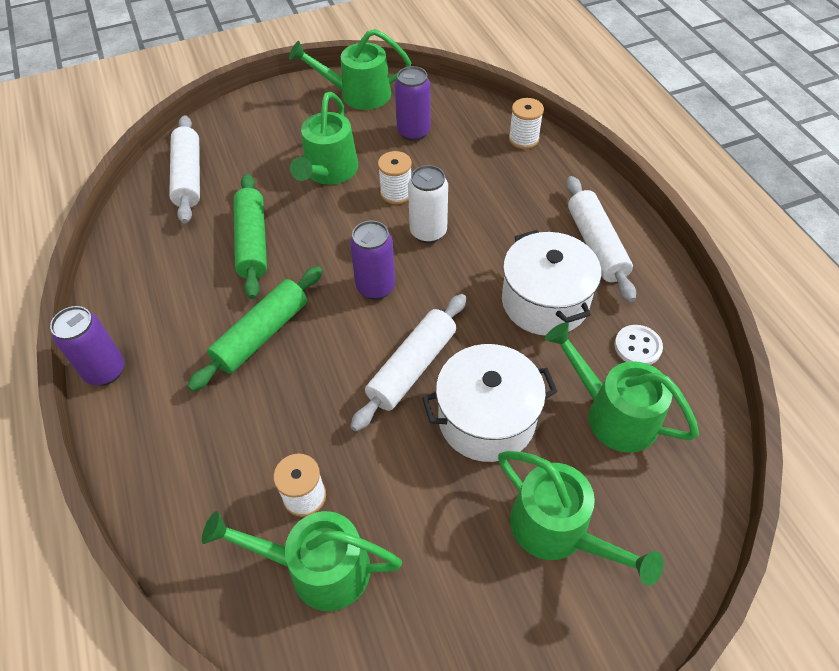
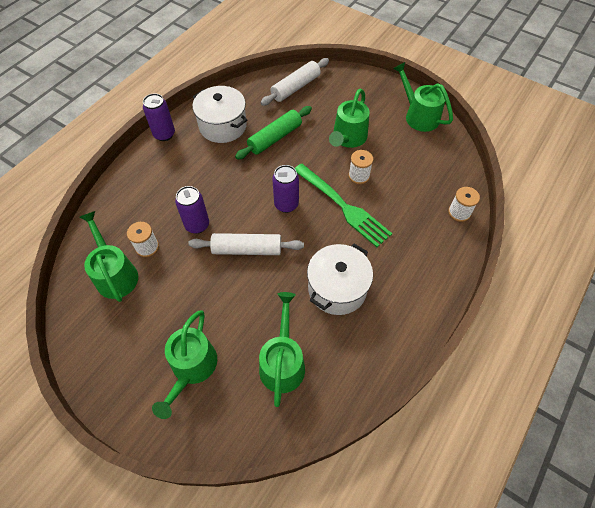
camera: 55 degrees right, 5 degrees up
green rolling pin [187,266,323,391] -> none
green watering can [290,92,358,185] -> green watering can turned 45 degrees counterclockwise [329,89,369,148]
purple can [395,66,430,141] -> purple can moved to [175,186,209,234]
white can [408,165,448,243] -> green fork [295,163,392,247]
white pot [422,344,558,462] -> white pot moved to [192,86,247,143]
white rolling pin [566,176,636,302] -> none
white button [615,325,663,365] -> none

